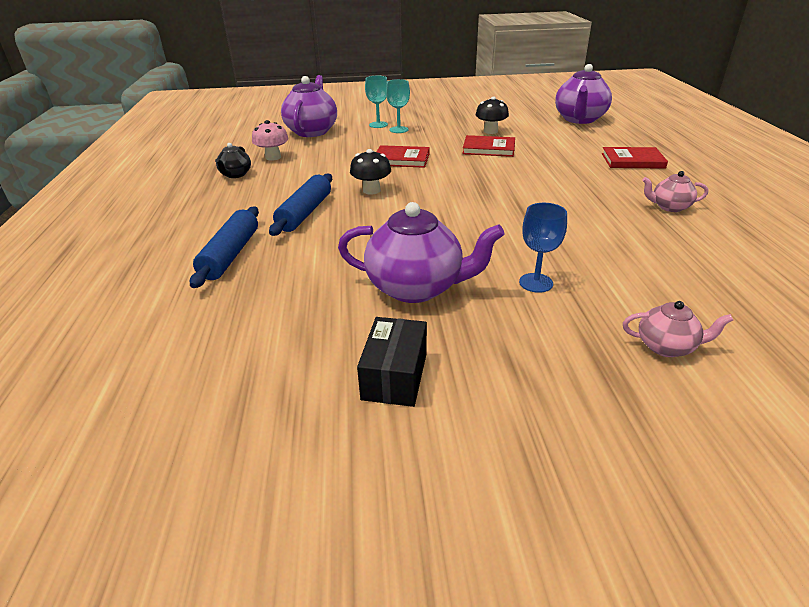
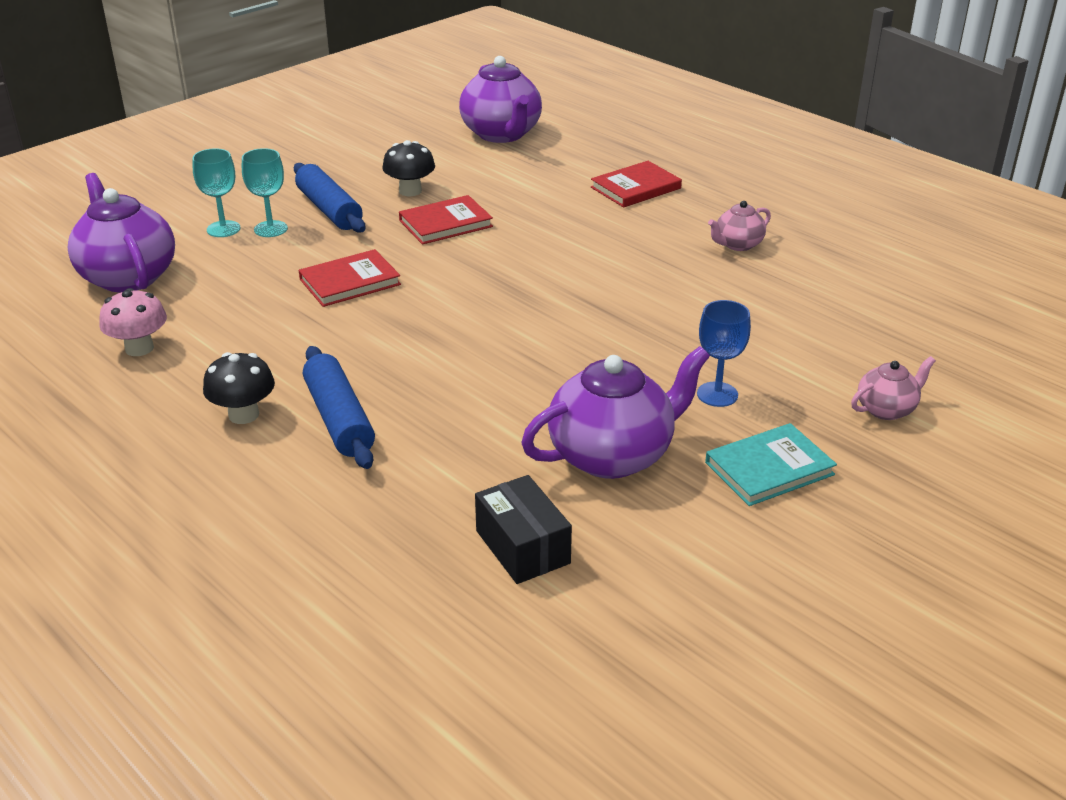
camera: 40 degrees left, 0 degrees up
blue rolling pin [190,207,259,288] -> blue rolling pin moved to [294,163,365,232]
black teapot [215,143,251,178] -> none
black mushroom [350,149,391,195] -> black mushroom moved to [203,352,275,424]
black box [357,317,427,407] -> black box moved to [475,475,572,584]
none -> turquoise book [705,423,837,506]

